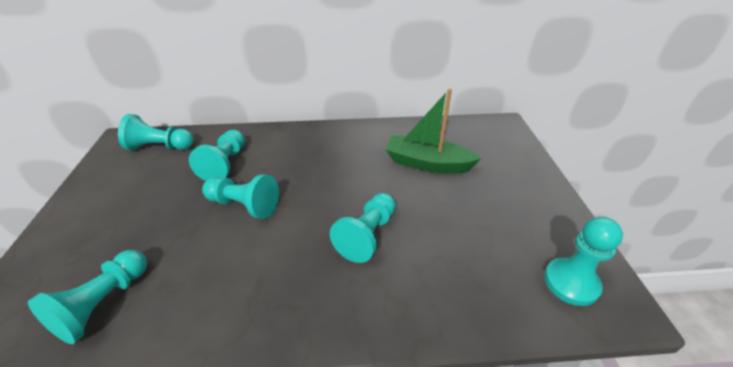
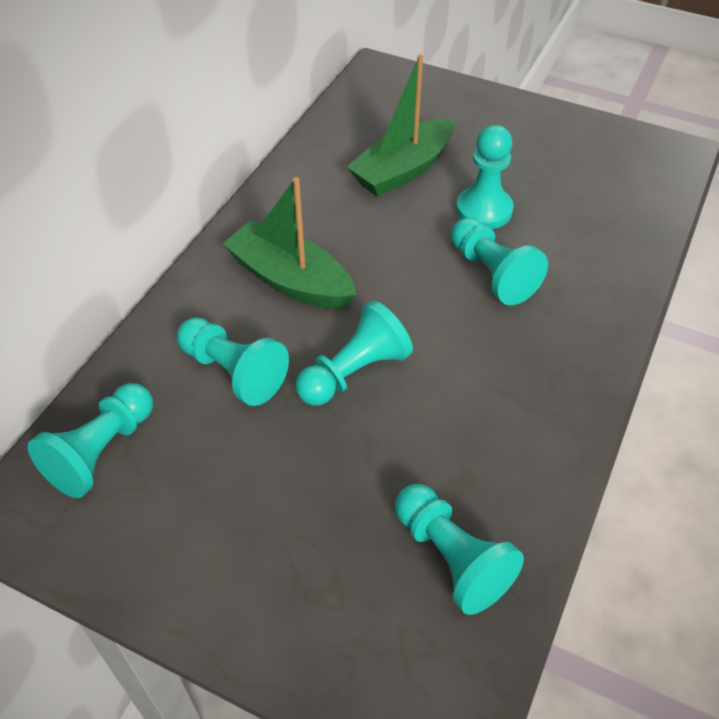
camera: 60 degrees left, 10 degrees up
turquoise pawn [544,217,623,306] -> turquoise pawn moved to [456,125,514,229]
none -> green boat [223,177,356,309]

